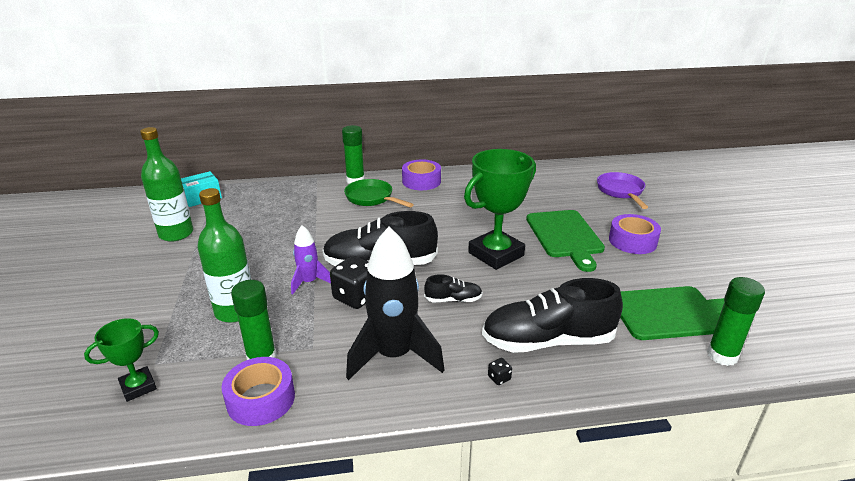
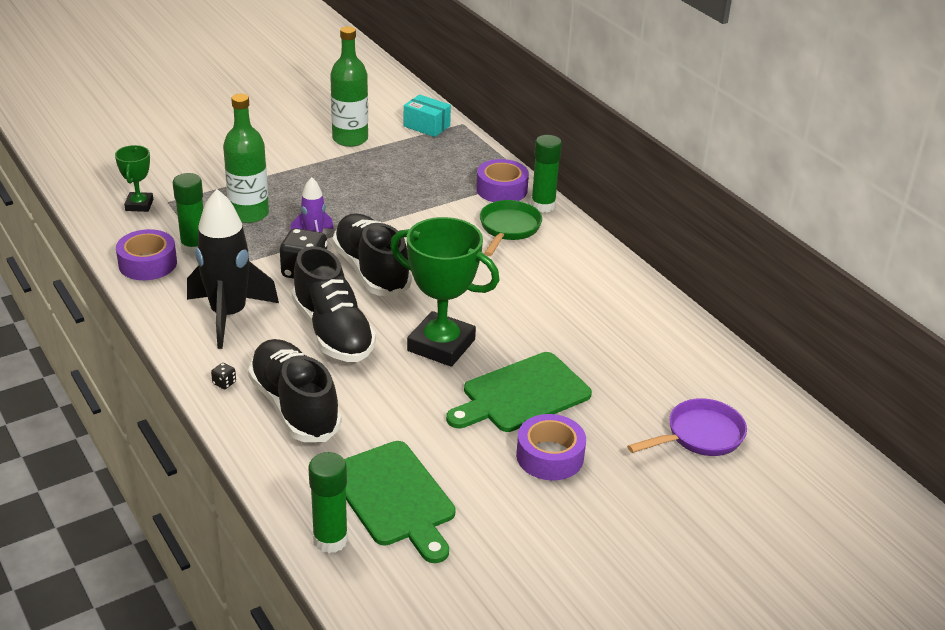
camera: 65 degrees right, 5 degrees up
green trophy [84,318,159,402] -> green trophy turned 60 degrees clockwise [115,145,153,212]
purple tape [402,159,441,190] -> purple tape moved to [476,159,529,202]
black shoe [424,274,483,302] -> black shoe [292,246,376,362], size x2.14

